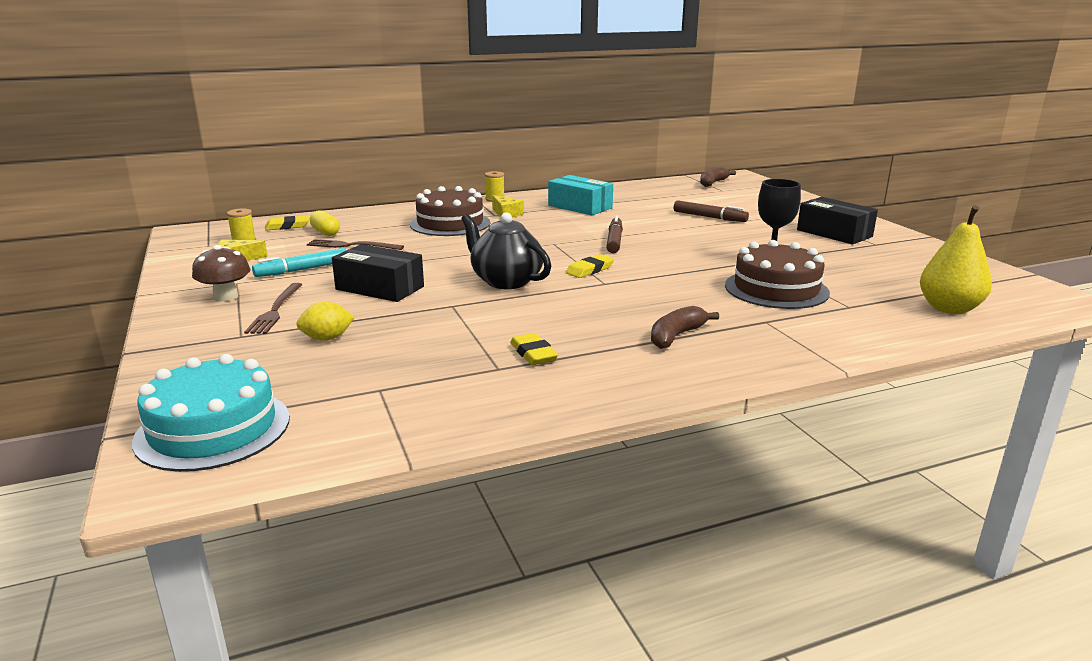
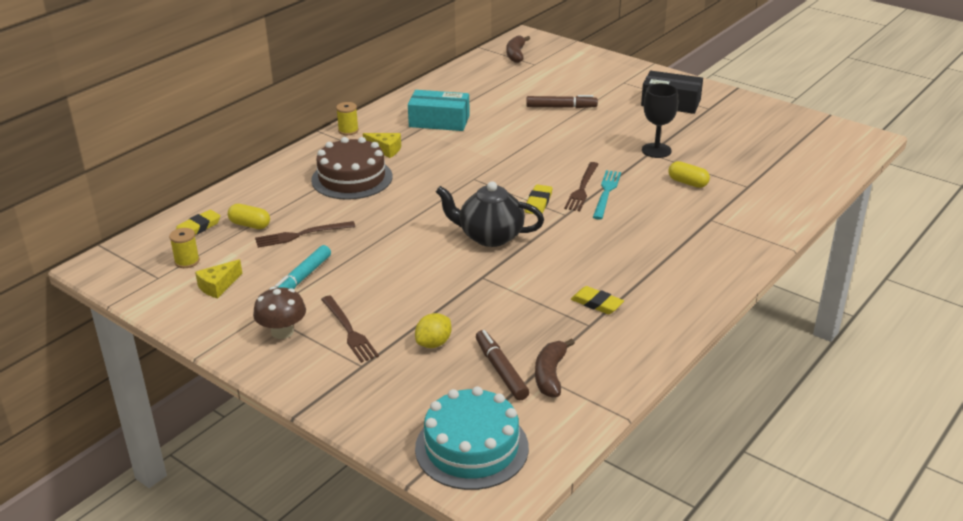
camera: 30 degrees left, 10 degrees up
black box [332,244,424,302] -> none
brown marker [606,216,623,253] -> brown marker moved to [476,330,529,400]
brown banana [651,306,719,349] -> brown banana moved to [535,338,575,398]
brown cake [725,240,830,309] -> yellow capsule [669,161,710,188]
yellow pear [920,205,992,314] -> none
none -> brown fork [564,162,599,211]
none -> turquoise fork [593,170,621,220]

